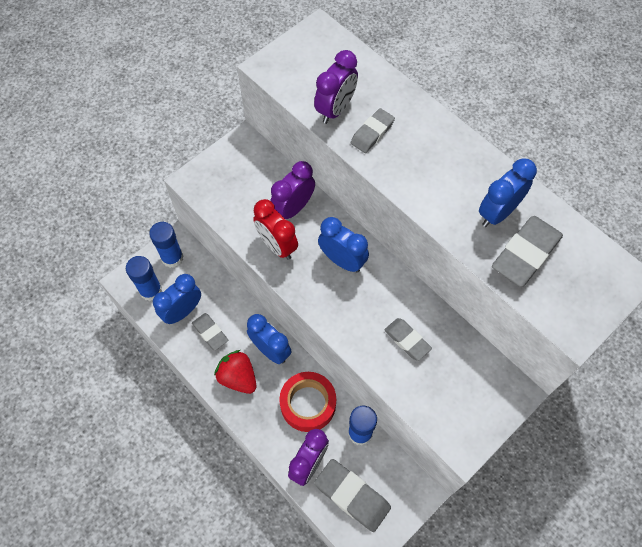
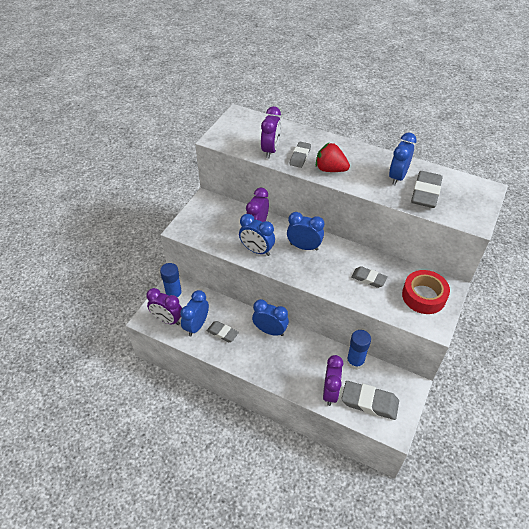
camera: 20 degrees left, 15 degrees down
blue glue stick [126,256,162,301] -> purple clock [146,288,182,325]
red strawberry [214,350,257,394] -> red strawberry moved to [316,142,350,172]
red clock [253,199,298,260] -> blue clock [239,214,275,256]
red tape [279,372,336,432] -> red tape moved to [402,270,450,314]

